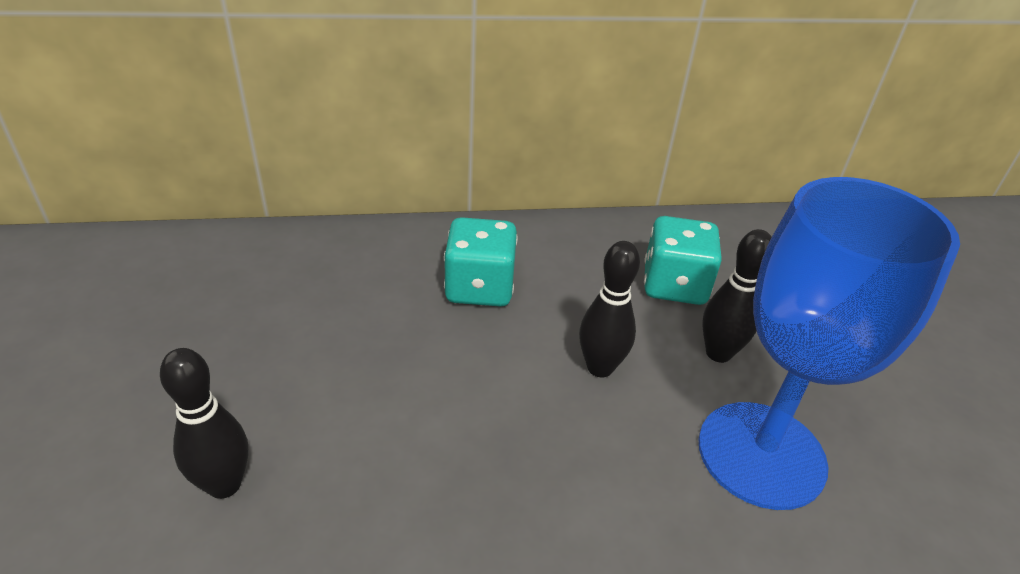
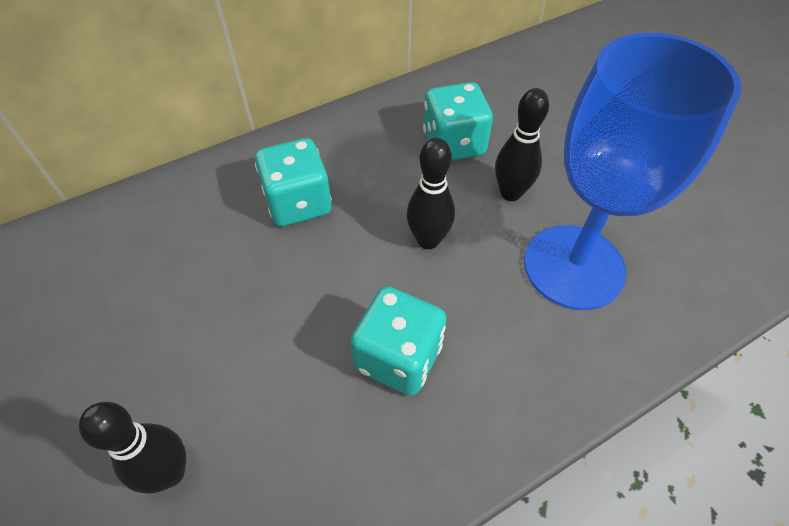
camera: 20 degrees left, 15 degrees up
none -> turquoise dice [350,286,447,396]

